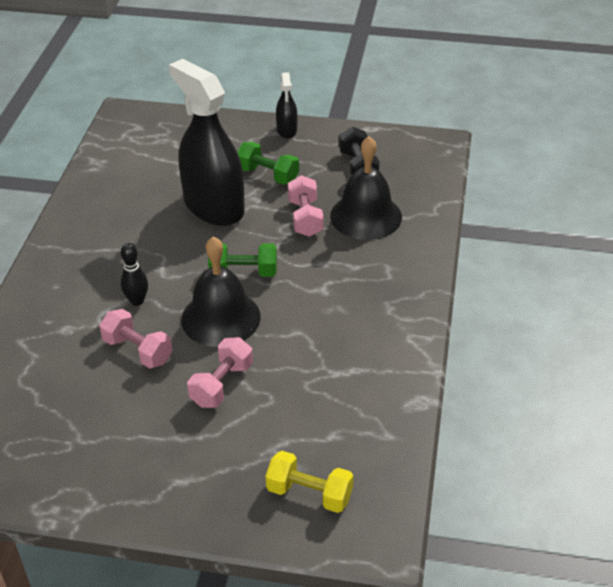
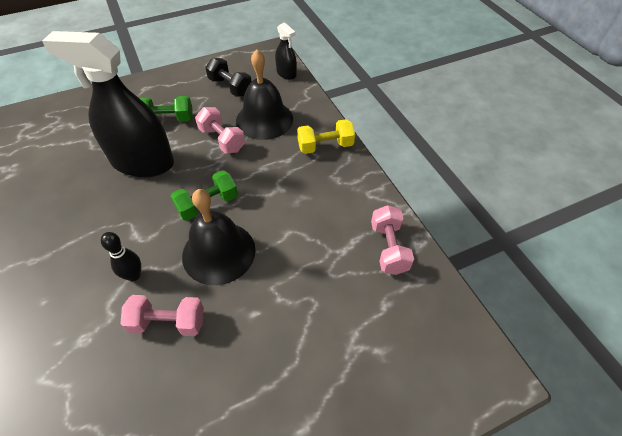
camera: 35 degrees left, 10 degrees up
pink dumbbell [187,337,253,408] -> pink dumbbell moved to [371,205,414,275]
yellow dumbbell [266,451,354,513] -> yellow dumbbell moved to [297,119,355,154]
black spray bottle [276,72,297,139] -> black spray bottle moved to [275,22,297,80]

